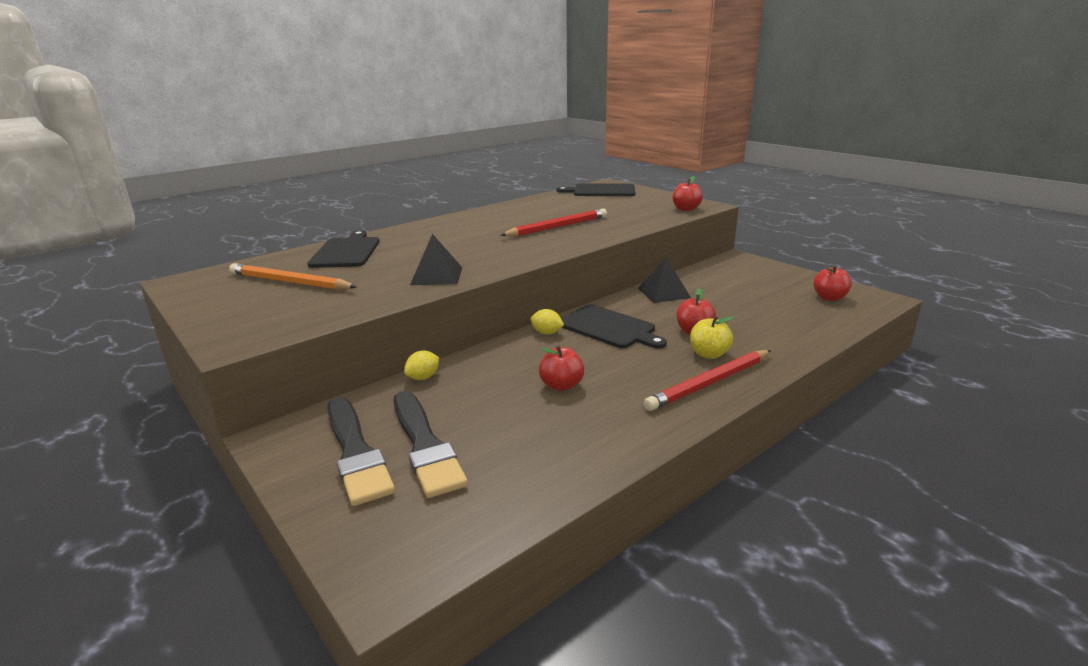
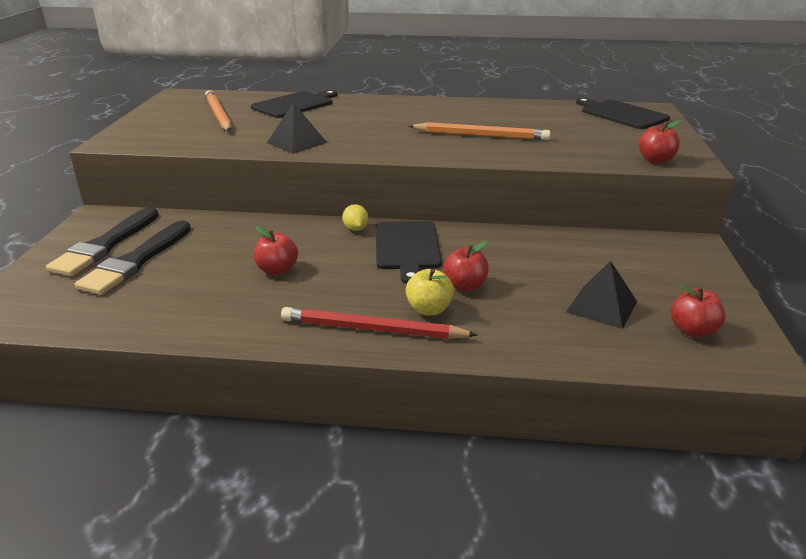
camera: 45 degrees right, 5 degrees up
yellow lemon [404,351,439,380] -> none
red pencil [500,208,607,237] -> orange pencil [408,122,551,140]
black pyramid [638,257,691,303] -> black pyramid moved to [566,261,637,329]

